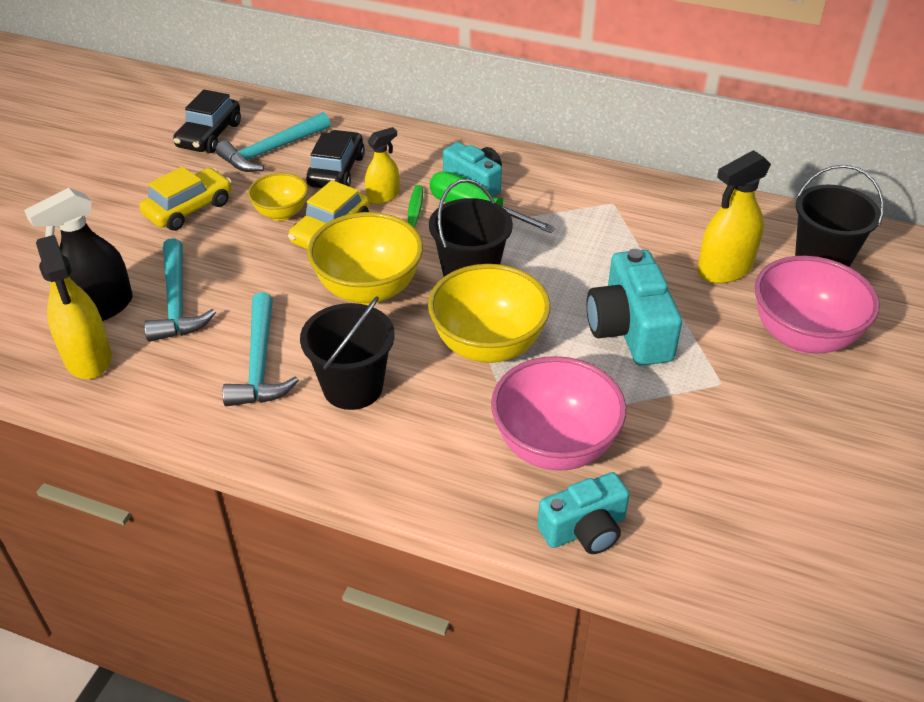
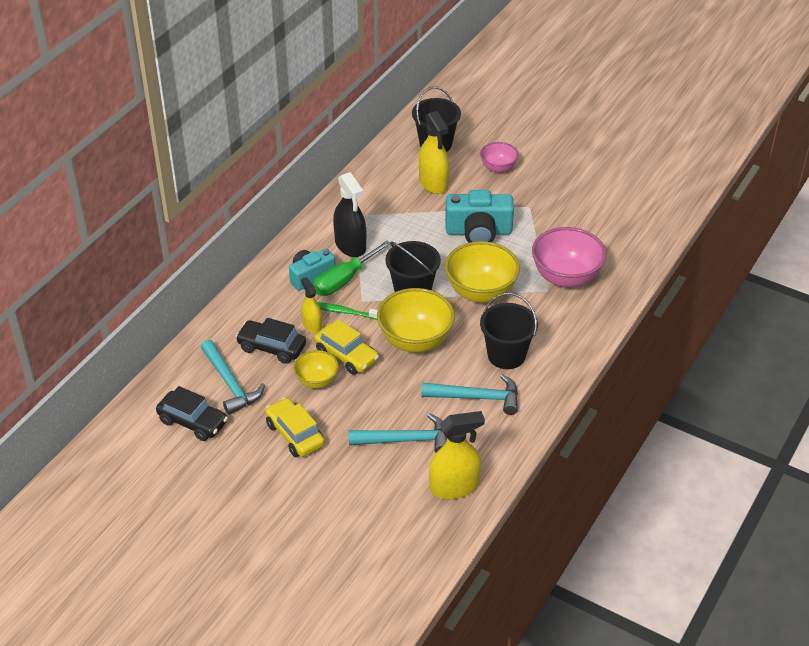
camera: 80 degrees left, 0 degrees up
black spray bottle [24,188,133,321] -> black spray bottle moved to [333,172,366,257]
turquoise camera [537,472,630,554] -> none
pink bowl [755,256,880,354] -> pink bowl [480,142,519,173], size x0.57

